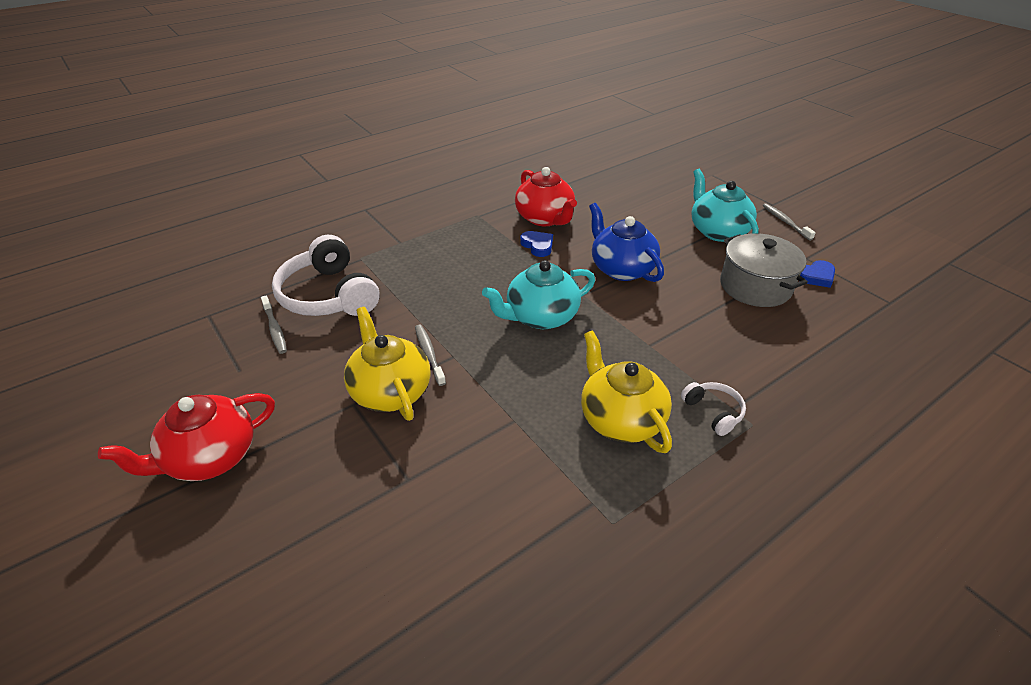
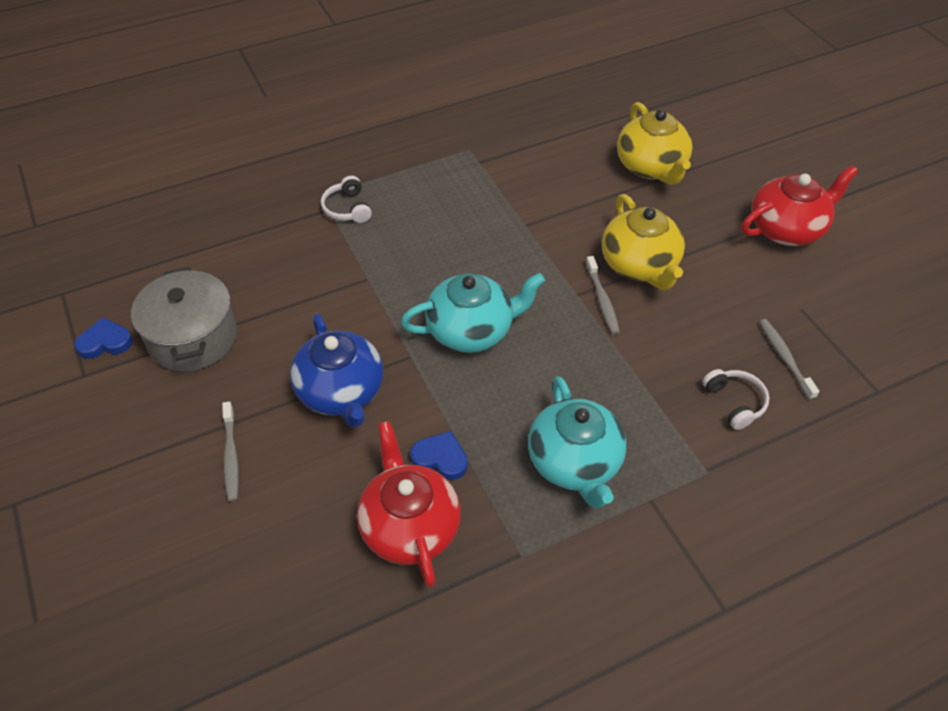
camera: 170 degrees left, 10 degrees up
white headphones [272,235,379,316] -> white headphones [702,369,769,430], size x0.47
blue heart [520,231,553,257] -> blue heart turned 135 degrees clockwise [410,431,468,480]
yellow teapot [581,330,672,453] -> yellow teapot moved to [617,102,692,185]
turquoise teapot [691,169,759,242] -> turquoise teapot moved to [528,376,626,508]
grey toothbrush [763,203,816,241] -> grey toothbrush moved to [222,401,239,502]

